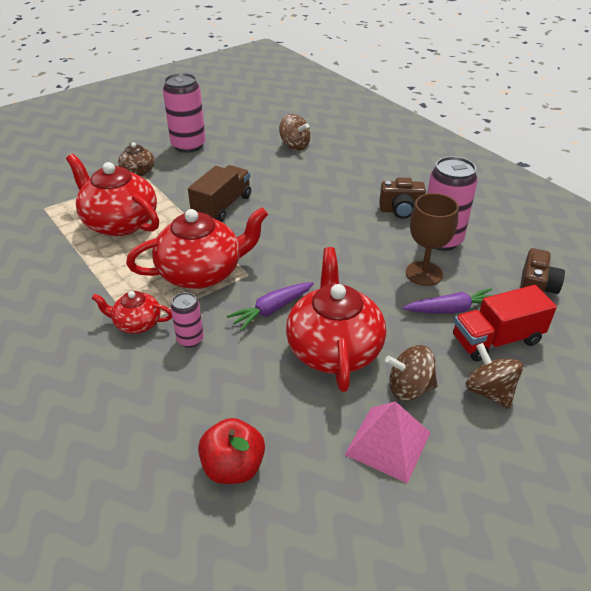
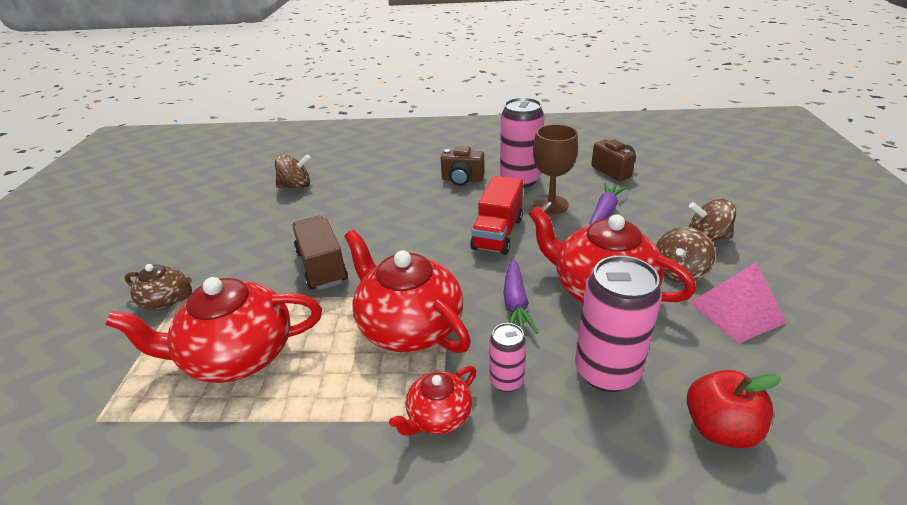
camera: 50 degrees left, 5 degrees down
red teapot [126,207,268,289] -> red teapot turned 60 degrees counterclockwise [344,230,471,353]
pink can [163,73,206,153] -> pink can moved to [575,256,662,392]
brown camera [379,178,426,219] -> brown camera turned 60 degrees clockwise [441,146,484,186]
red truck [453,285,557,362] -> red truck moved to [470,176,523,255]

